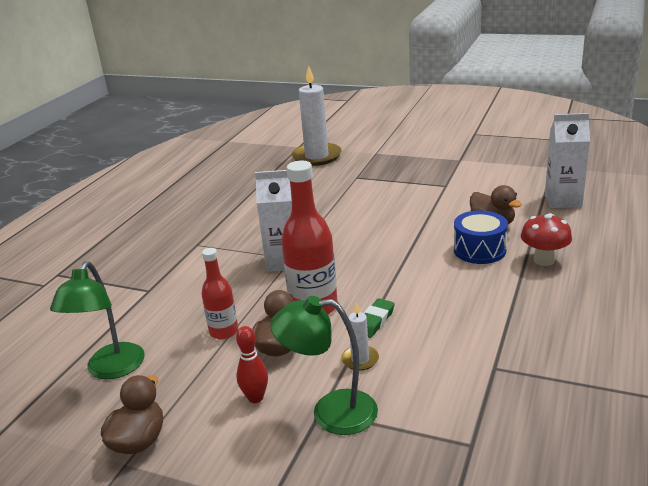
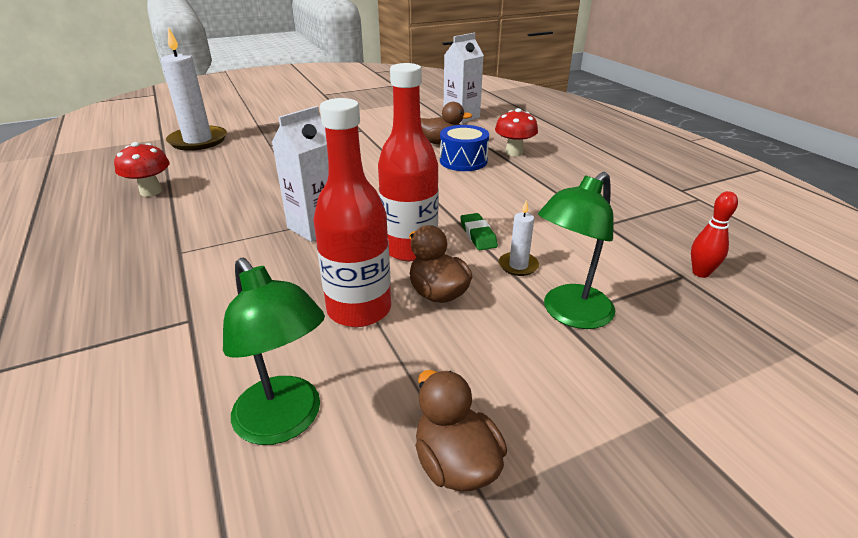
camera: 50 degrees left, 5 degrees up
red bottle [202,248,238,339] -> red bottle [313,98,391,327], size x1.70
red bowling pin [236,326,268,403] -> red bowling pin moved to [691,191,738,278]
none -> red mushroom [114,142,170,197]

